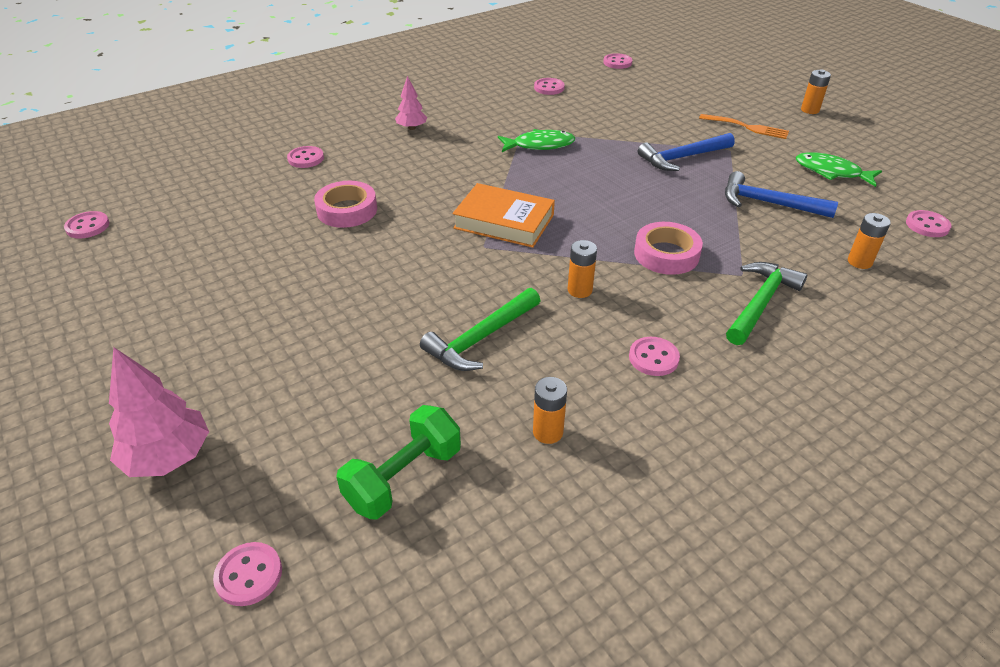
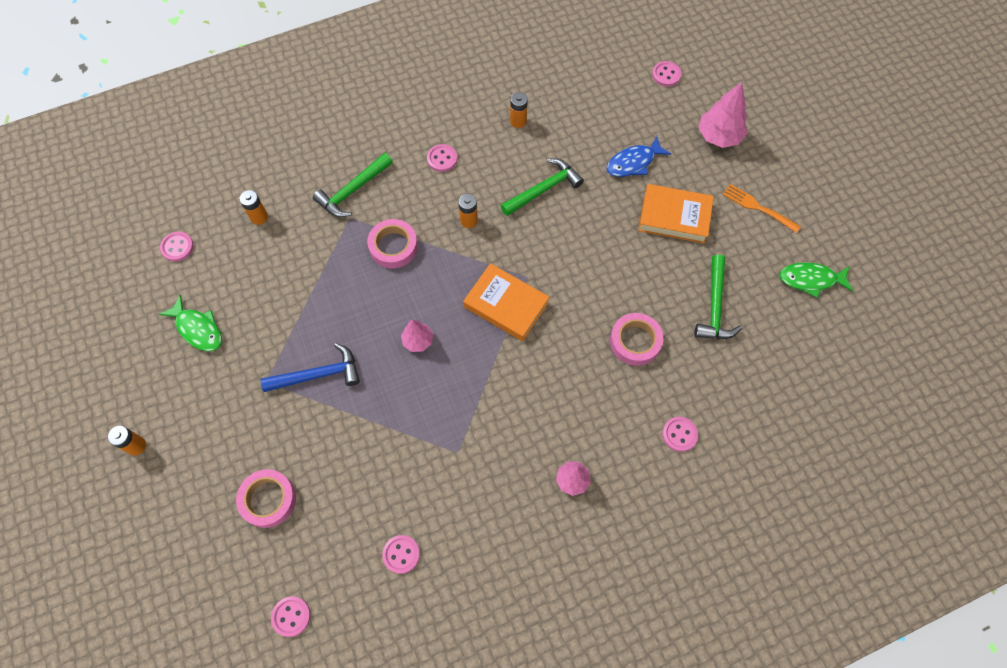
camera: 170 degrees left, 25 degrees up
pink button [64,211,109,239] -> none
green dumbbell [336,405,461,519] -> none
green fish [498,129,575,152] -> green fish moved to [779,262,853,298]
orange fork [699,114,789,139] -> orange fork moved to [723,184,801,233]
blue hammer [725,171,838,218] -> none
none -> pink tape [236,469,296,528]
none -> pink tree [401,320,433,352]
none -> blue fish [606,136,671,177]
none -> orange book [638,184,714,244]
none -> green hammer [695,255,742,339]

